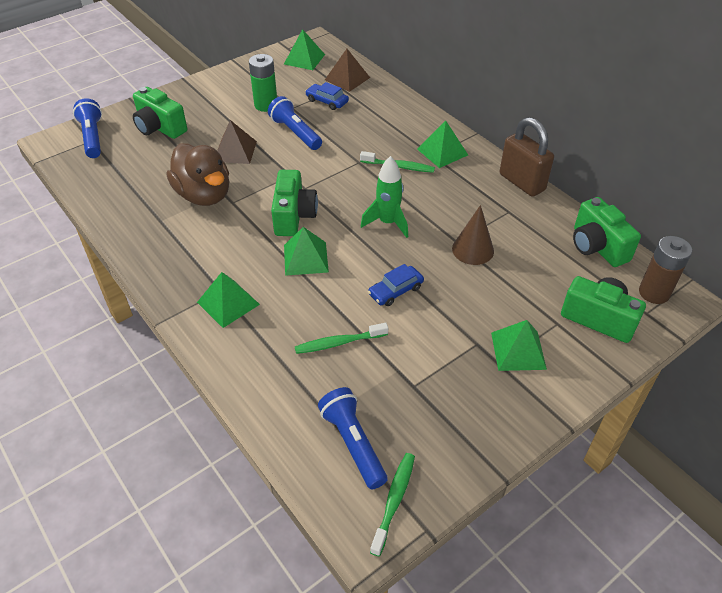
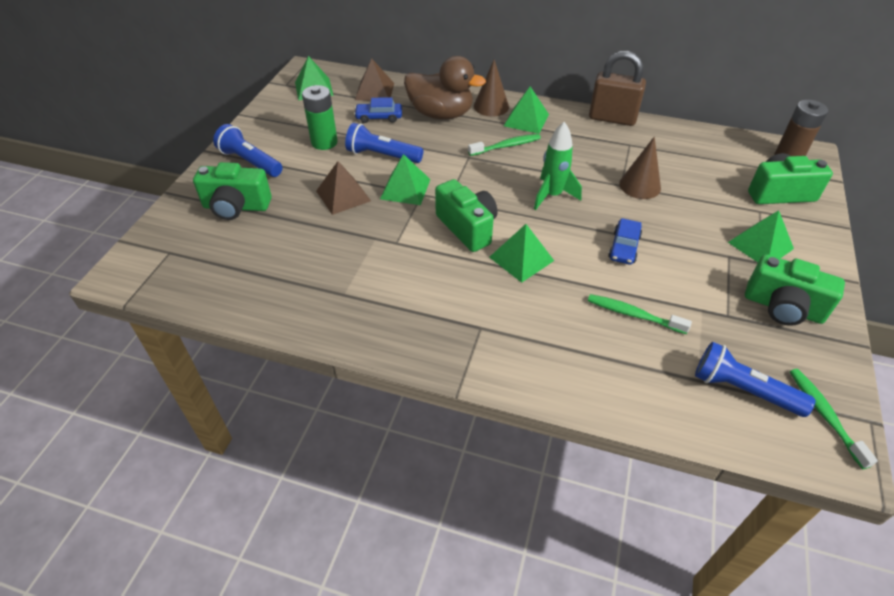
camera: 35 degrees left, 0 degrees up
blue flashlight [73,98,102,158] -> blue flashlight moved to [213,124,282,177]
brown duck [167,143,229,206] -> brown duck moved to [404,56,486,119]
green pyramid [197,272,260,328] -> green pyramid moved to [380,154,431,205]
green toothbrush [295,323,388,354] -> green toothbrush turned 75 degrees clockwise [588,294,692,334]
green camera [573,197,641,267] -> green camera moved to [745,254,845,326]
none -> brown cone [474,60,509,117]

